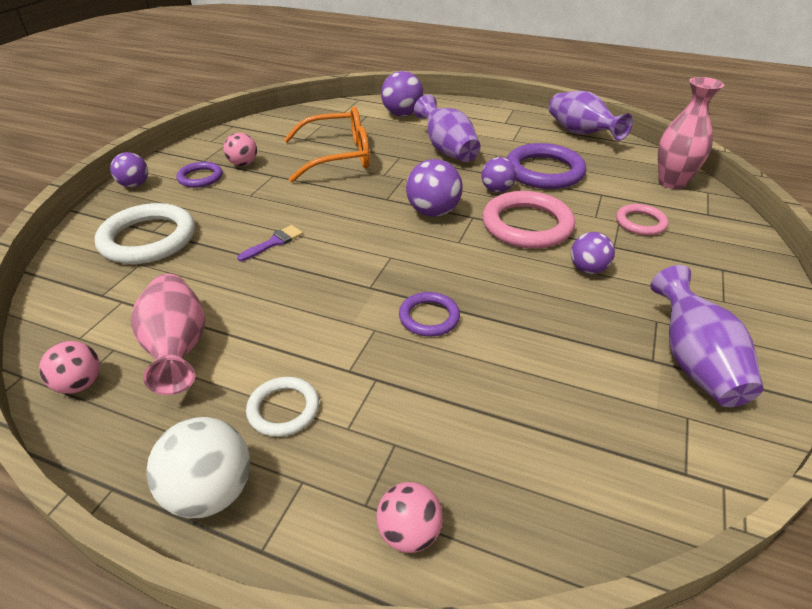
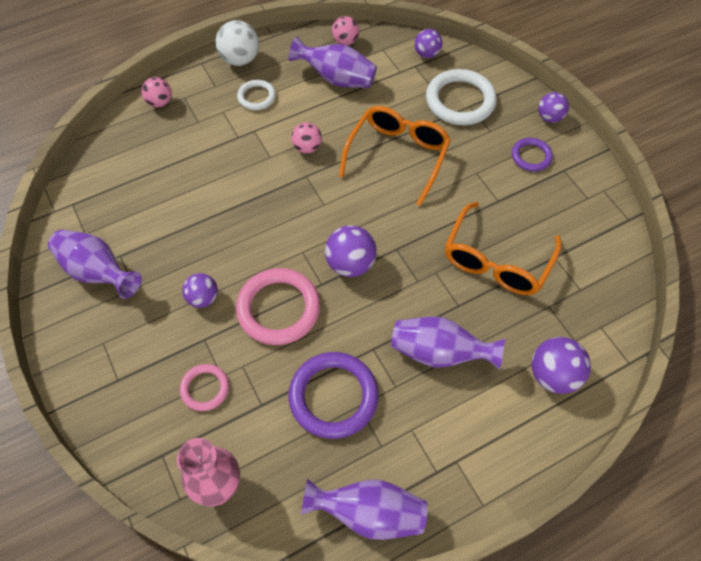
camera: 130 degrees right, 20 degrees up
pink vase [131,274,205,395] -> purple vase [289,36,377,88]
pink ball [224,133,257,166] -> pink ball moved to [291,122,322,153]
purple brush [237,225,303,261] -> orange glasses [339,106,451,206]
purple ring [399,292,460,336] -> none
purple ball [481,157,517,193] -> purple ball moved to [414,29,442,58]

